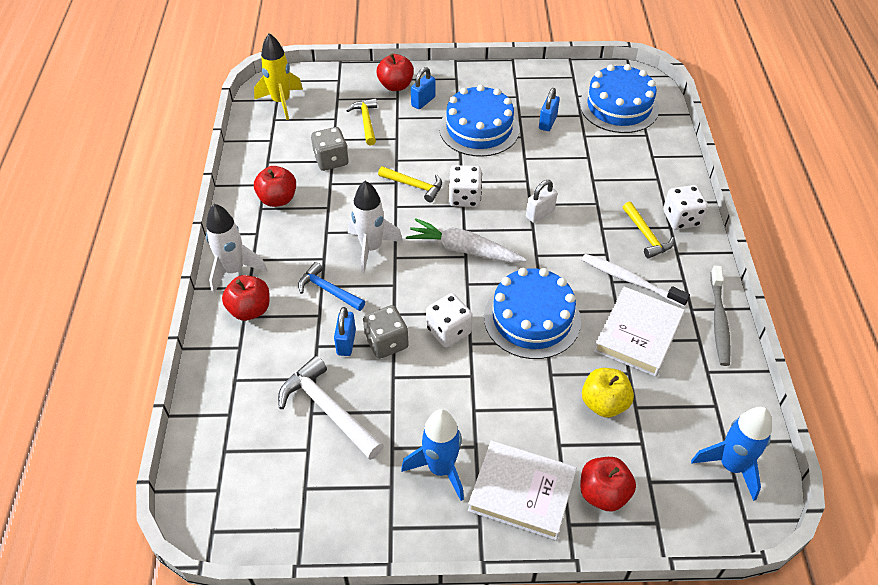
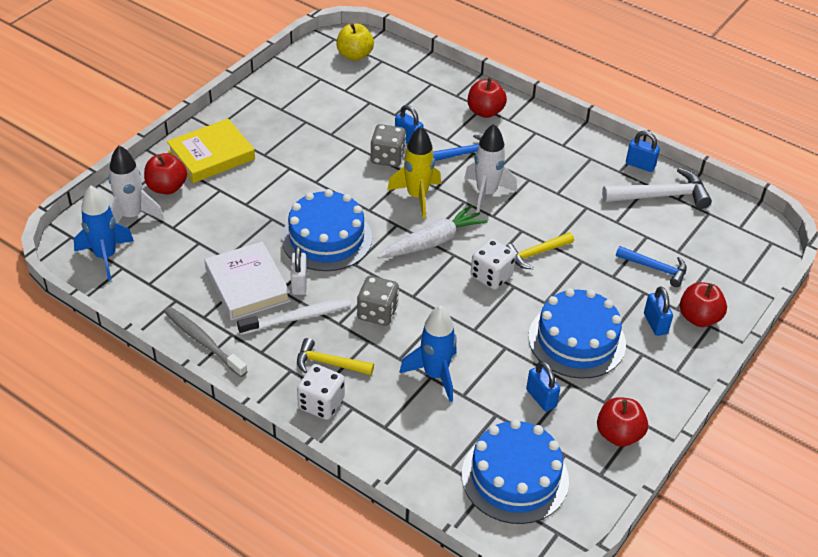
camera: 125 degrees right, 5 degrees down
white rocket [206,204,267,294] -> white rocket moved to [109,145,164,224]
yellow rocket [254,33,303,120] -> yellow rocket moved to [387,127,441,218]
red apple [254,166,296,207] -> red apple moved to [597,397,648,447]
white hammer [278,356,384,460] -> white hammer moved to [602,168,712,209]
grey dice [311,127,348,171] -> grey dice moved to [357,276,399,326]
yellow hammer [346,98,377,146] -> blue hammer [616,246,687,287]
blue rocket [401,409,464,501] -> blue rocket moved to [399,306,457,402]
white dice [426,293,473,347] -> none
white book [468,440,577,541] -> yellow book [167,119,255,183]
white padlock [526,180,557,223] -> white padlock moved to [291,246,307,295]
yellow apple [582,368,634,418] -> yellow apple moved to [336,23,374,61]
none -> blue padlock [626,131,660,172]

